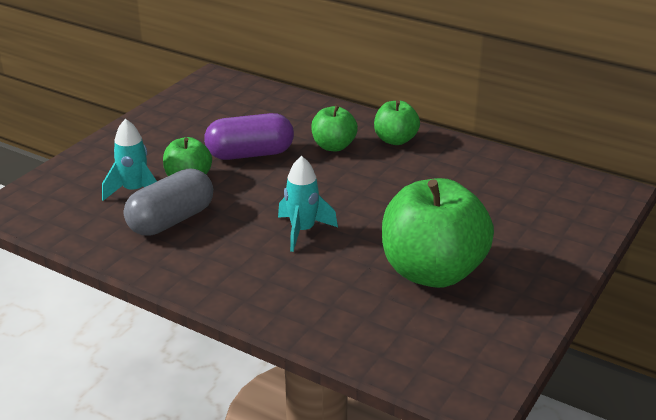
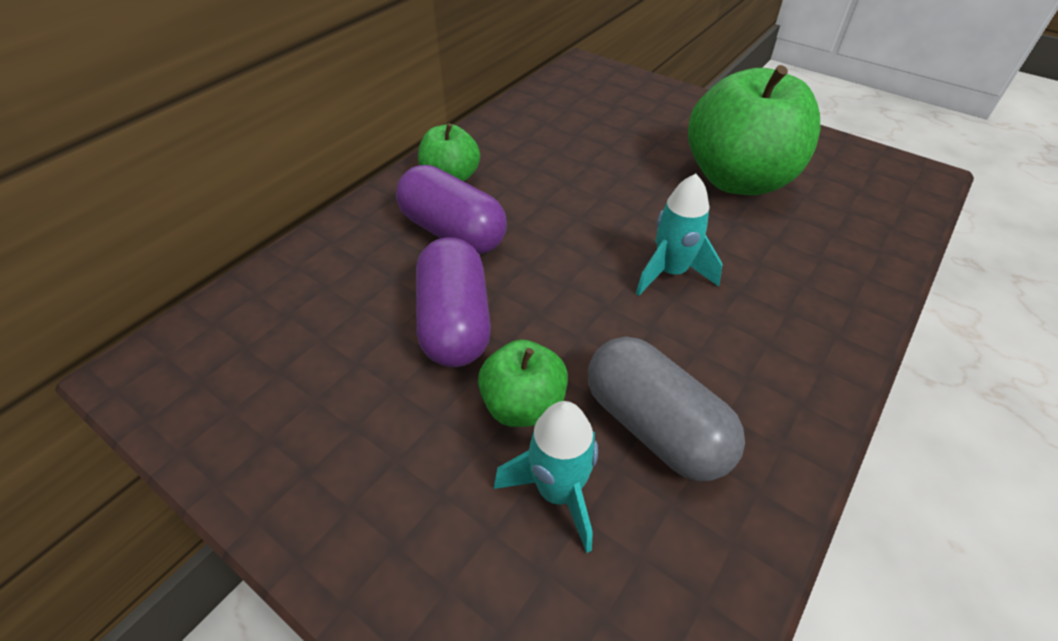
camera: 85 degrees left, 15 degrees up
green apple [311,105,358,151] -> purple capsule [396,165,507,254]

